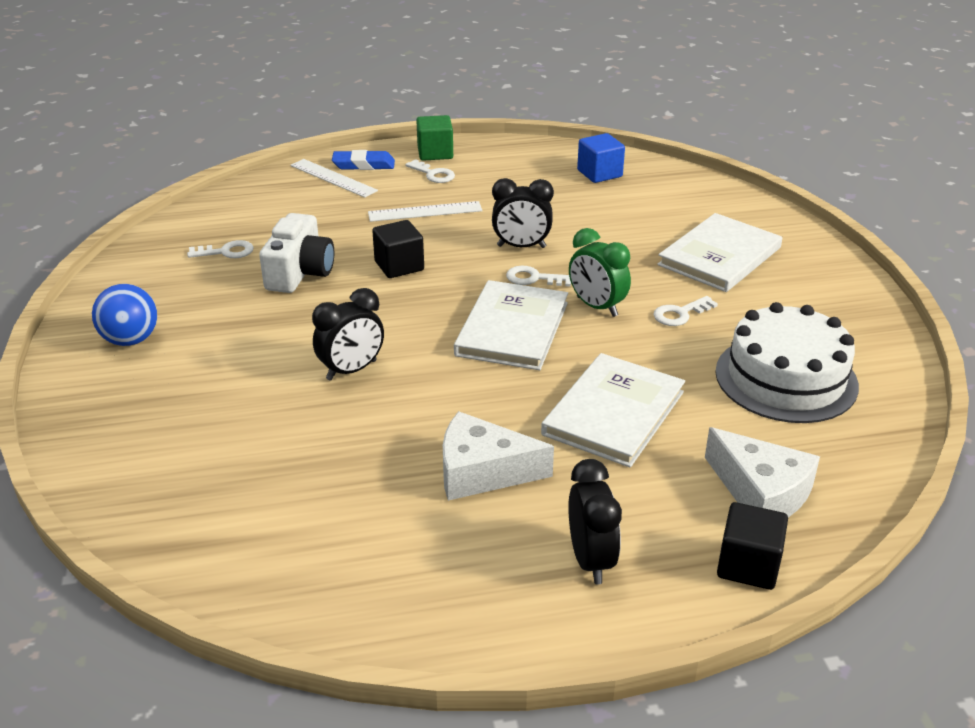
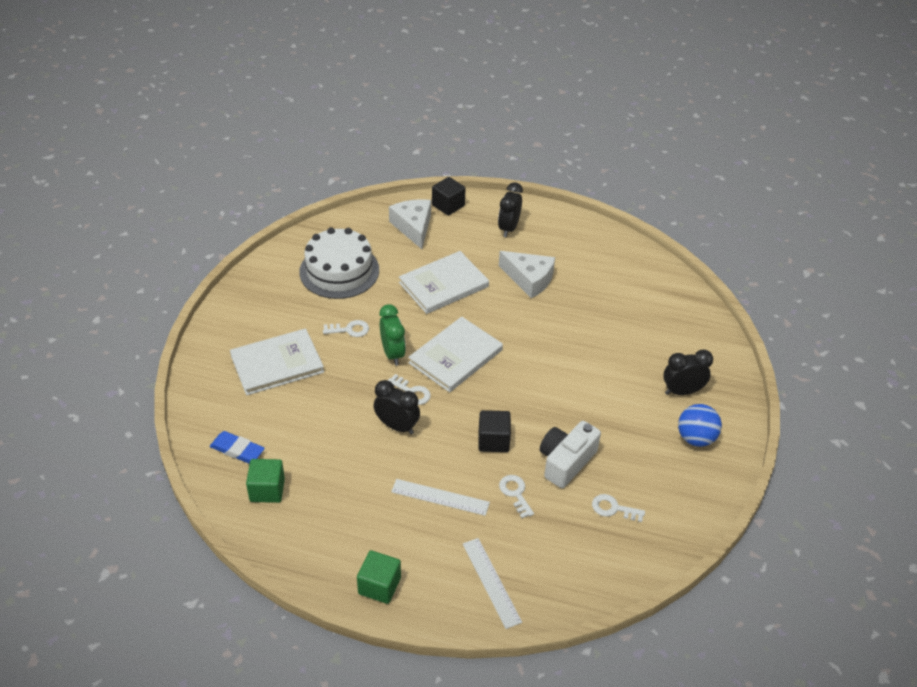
camera: 155 degrees left, 10 degrees up
black clock [312,288,384,381] -> black clock moved to [663,349,713,395]
blue eraser [332,150,395,170] -> blue eraser moved to [210,431,265,464]
white key [405,159,455,183] -> white key moved to [499,475,534,518]
blue cube [577,133,625,183] -> green cube [246,459,285,503]

